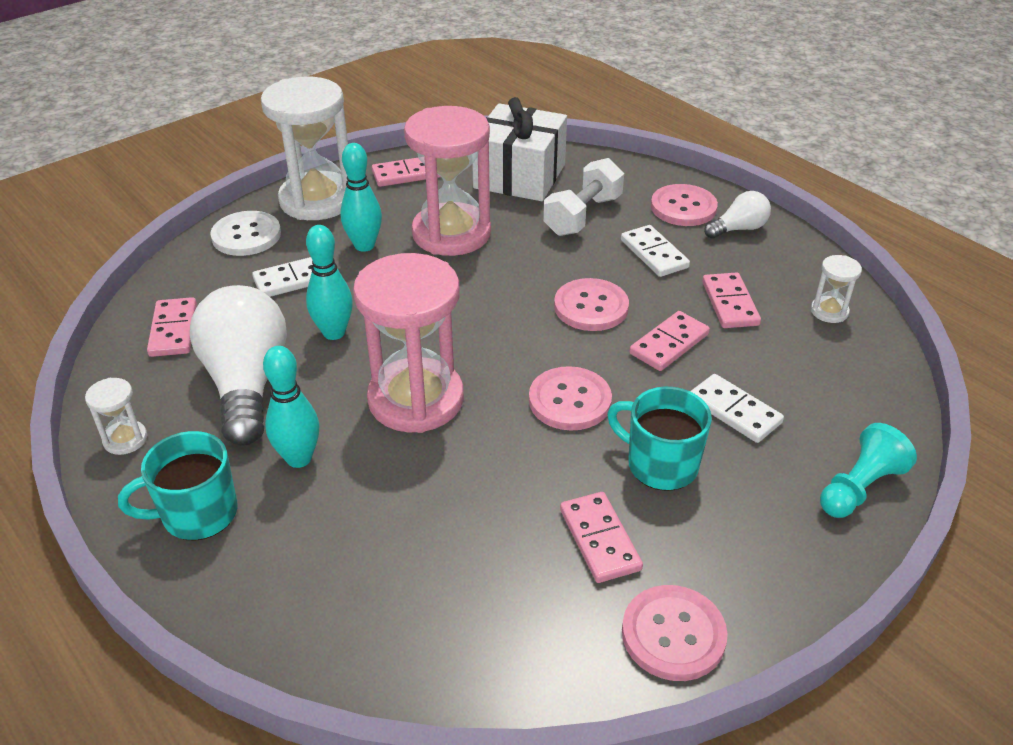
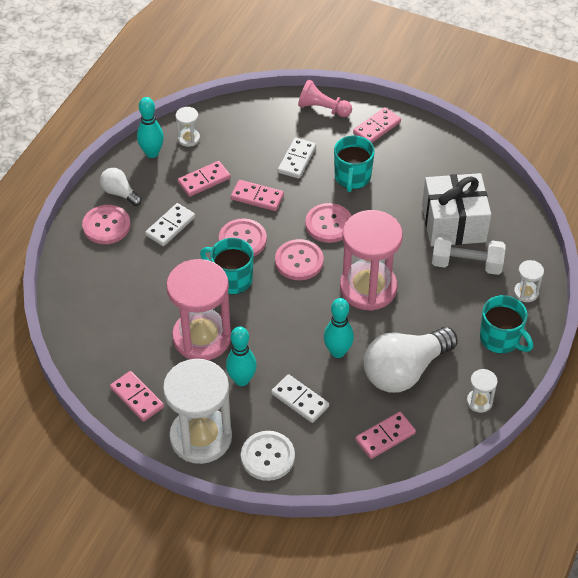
camera: 115 degrees left, 10 degrees up
turquoise bowling pin [263,346,319,468] -> turquoise bowling pin moved to [137,97,164,158]
white gift [472,97,567,201] -> white gift moved to [422,173,491,246]
white dumbbell [543,158,624,236] -> white dumbbell moved to [432,233,505,275]
pink domino [560,492,643,583] -> pink domino moved to [353,107,401,143]
pink button [622,585,728,681] -> pink button moved to [275,239,324,280]
turquoise pawn [820,423,917,518] -> pink pawn [298,80,352,117]
none -> turquoise mug [200,238,254,294]
none -> white hourglass [514,260,544,302]

